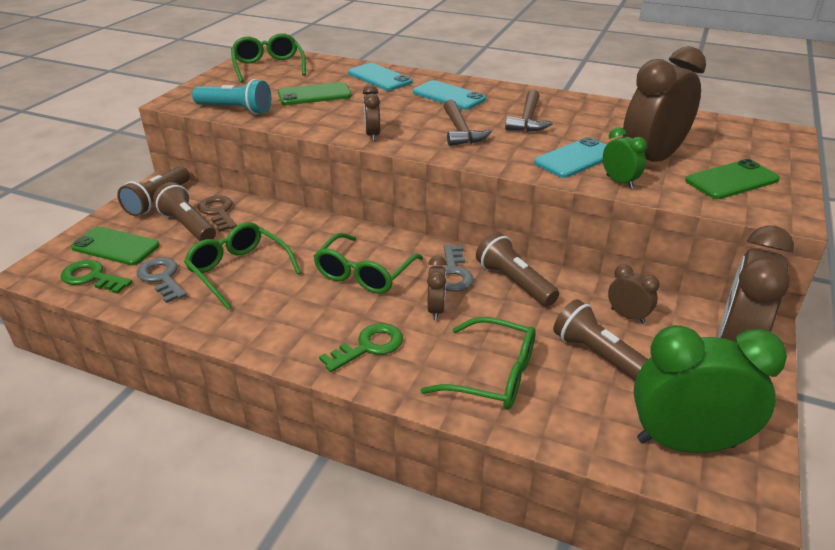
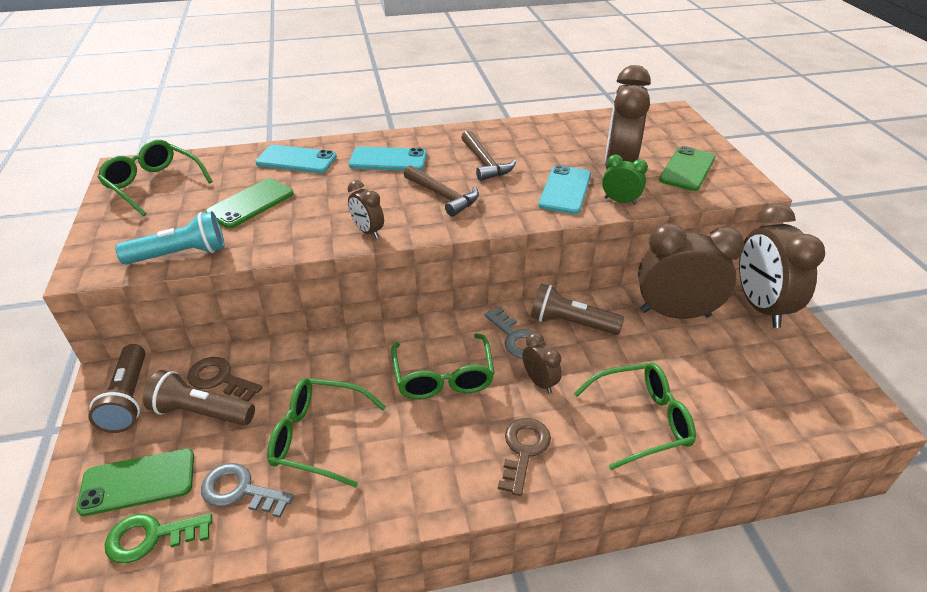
camera: 35 degrees left, 5 degrees up
green key [319,323,403,372] -> brown key [498,418,551,496]
brown flashlight [553,299,648,380] -> none
brown clock [608,264,659,324] -> brown clock [638,223,744,319], size x2.12
green clock [633,325,787,453] -> none

